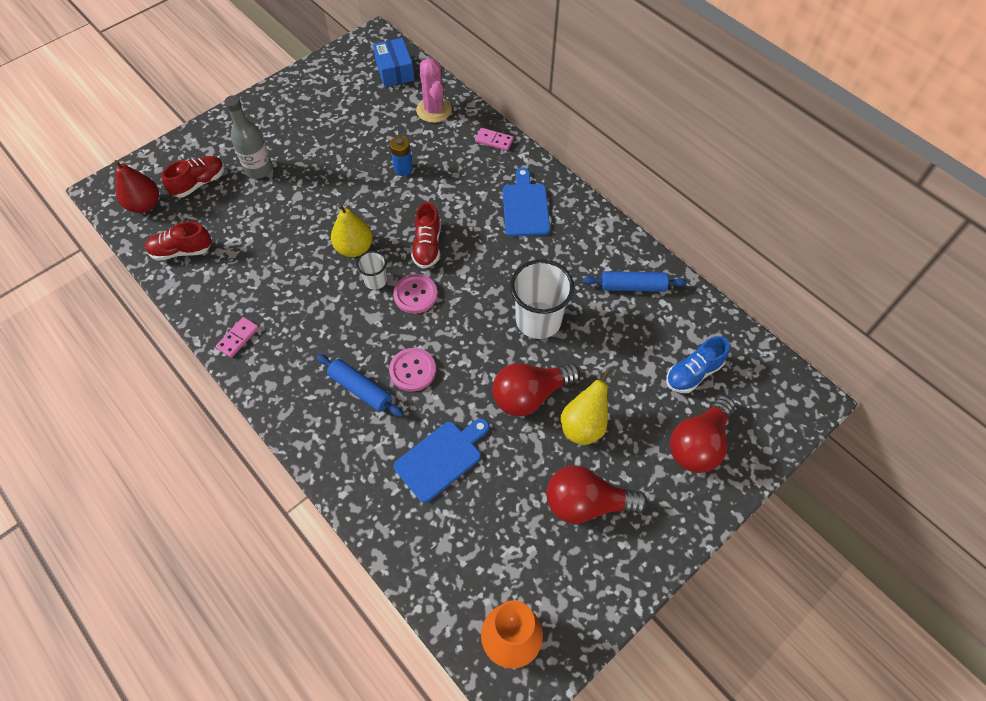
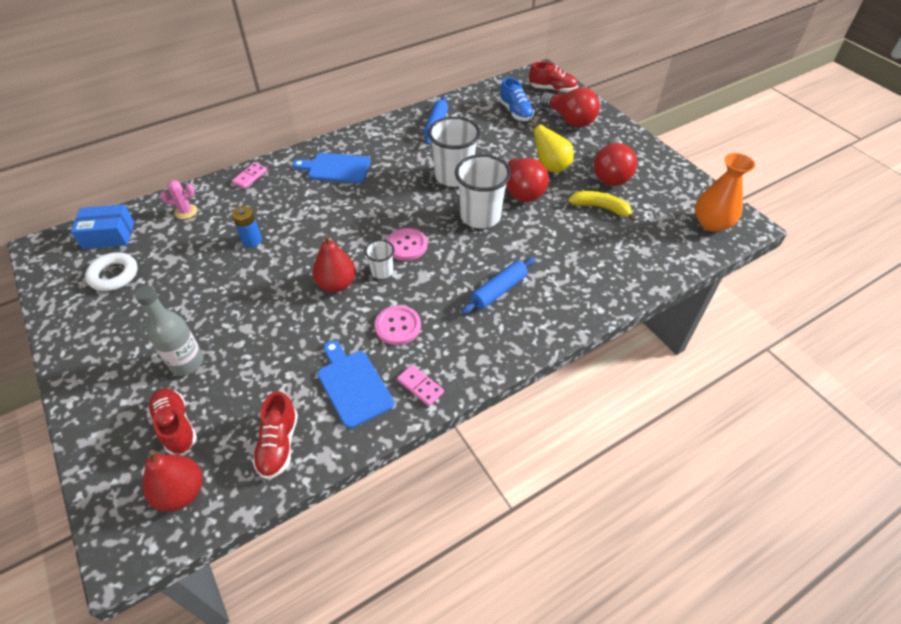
camera: 80 degrees left, 10 degrees down
yellow pear [331,204,373,257] -> red pear [313,235,356,292]
pink button [389,348,436,391] -> pink button moved to [375,305,421,345]
blue cutting board [394,418,489,503] -> blue cutting board moved to [318,340,394,429]
red shoe [411,202,441,269] -> red shoe moved to [529,62,578,92]
pink cactus [416,58,452,123] -> pink cactus [160,180,197,219], size x0.60
none -> white ring [85,252,138,291]
none -> white cup [455,154,511,228]
none -> yellow banana [568,191,636,222]

